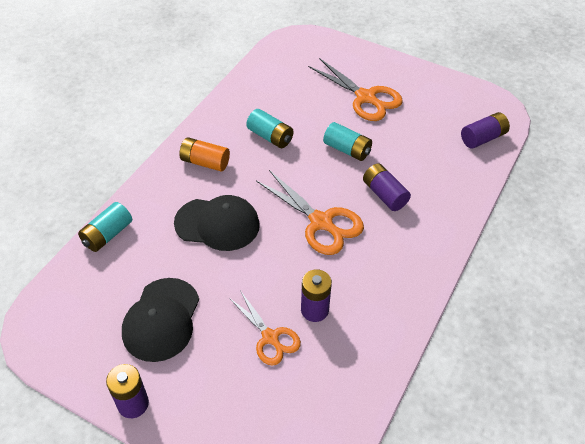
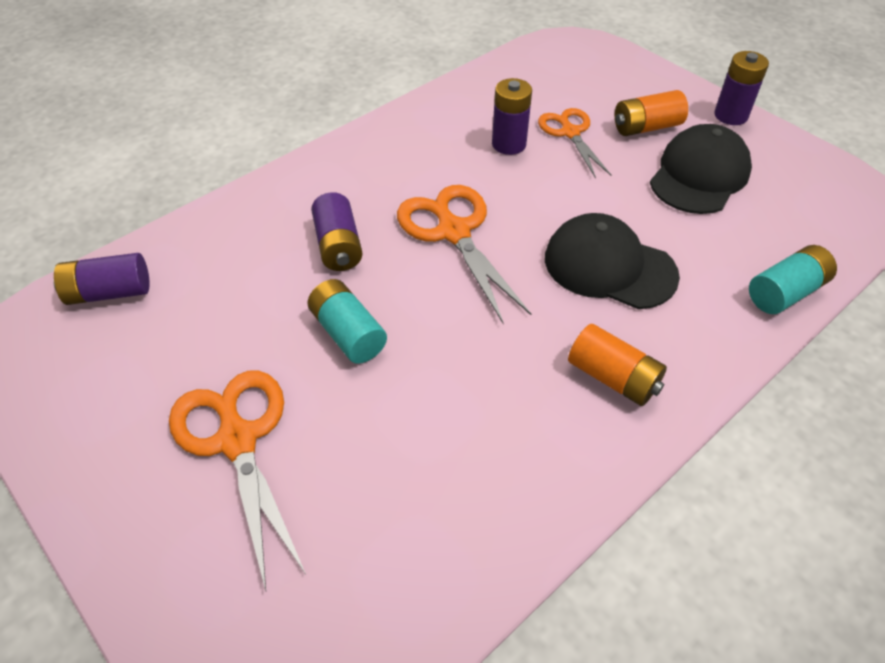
camera: 160 degrees left, 0 degrees up
turquoise battery [246,109,294,148] -> none
none -> orange battery [615,90,688,136]

